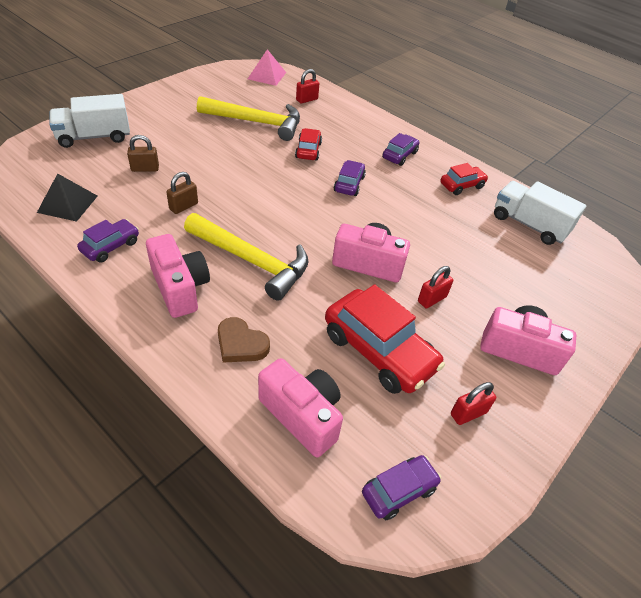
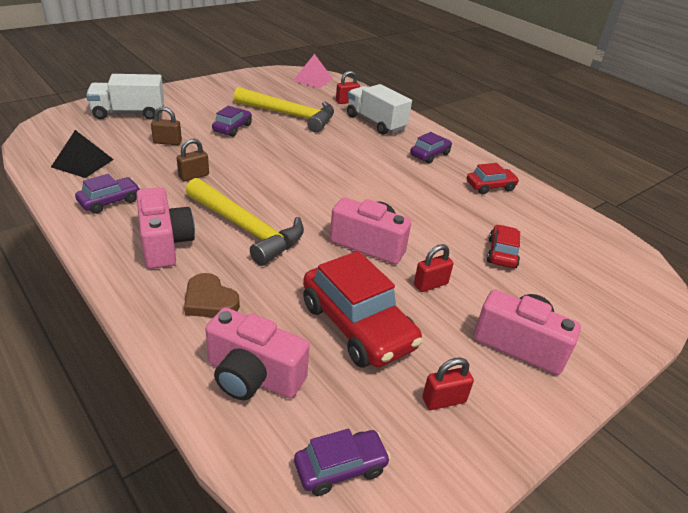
camera: 10 degrees right, 10 degrees down
pink camera [258,358,343,457] -> pink camera turned 150 degrees clockwise [205,308,310,400]
red car [295,128,322,161] -> red car moved to [487,224,520,268]
purple car [334,160,366,196] -> purple car moved to [212,106,252,137]
white truck [494,181,586,245] -> white truck moved to [347,84,412,135]

